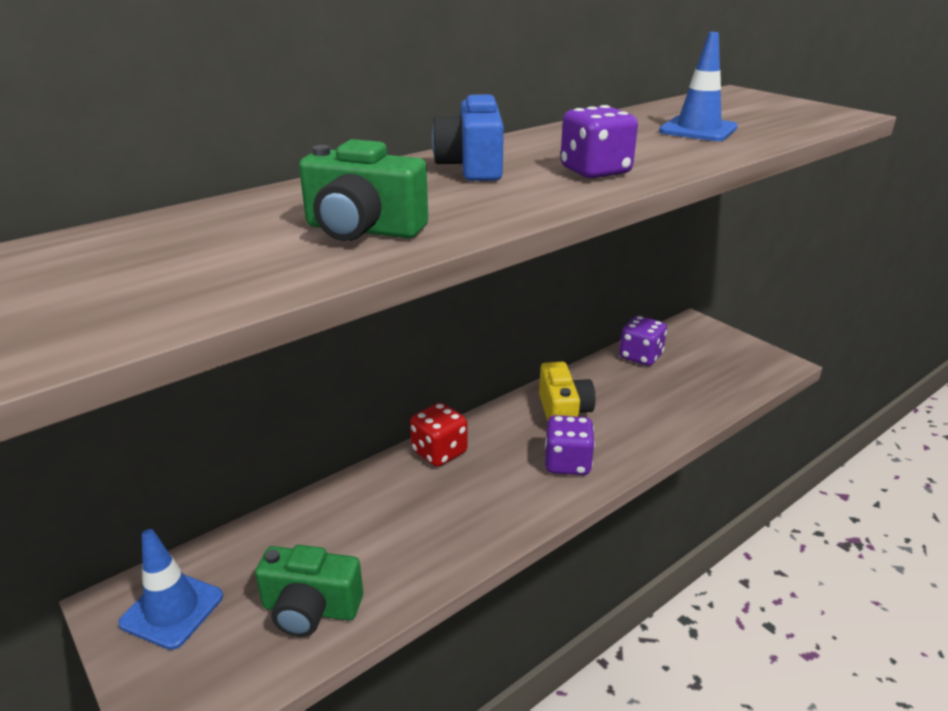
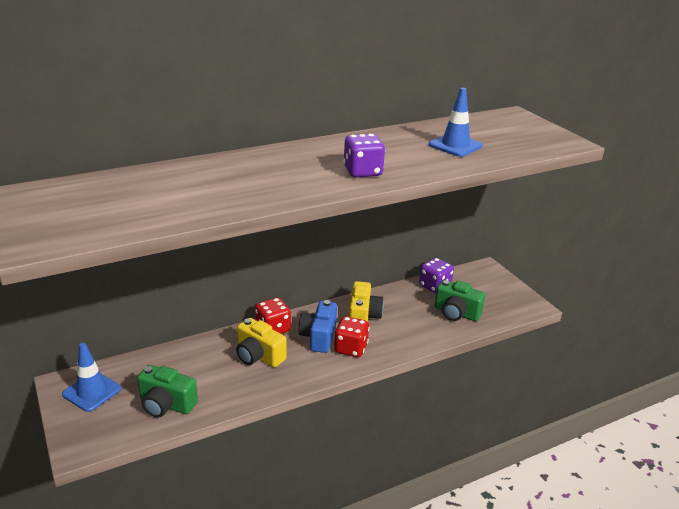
camera: 10 degrees right, 0 degrees up
green camera [299,139,428,241] -> green camera moved to [435,280,486,321]
blue camera [432,94,504,181] -> blue camera moved to [298,300,337,353]
purple dice [545,415,595,475] -> red dice [334,316,370,357]
none -> yellow camera [236,318,286,368]

